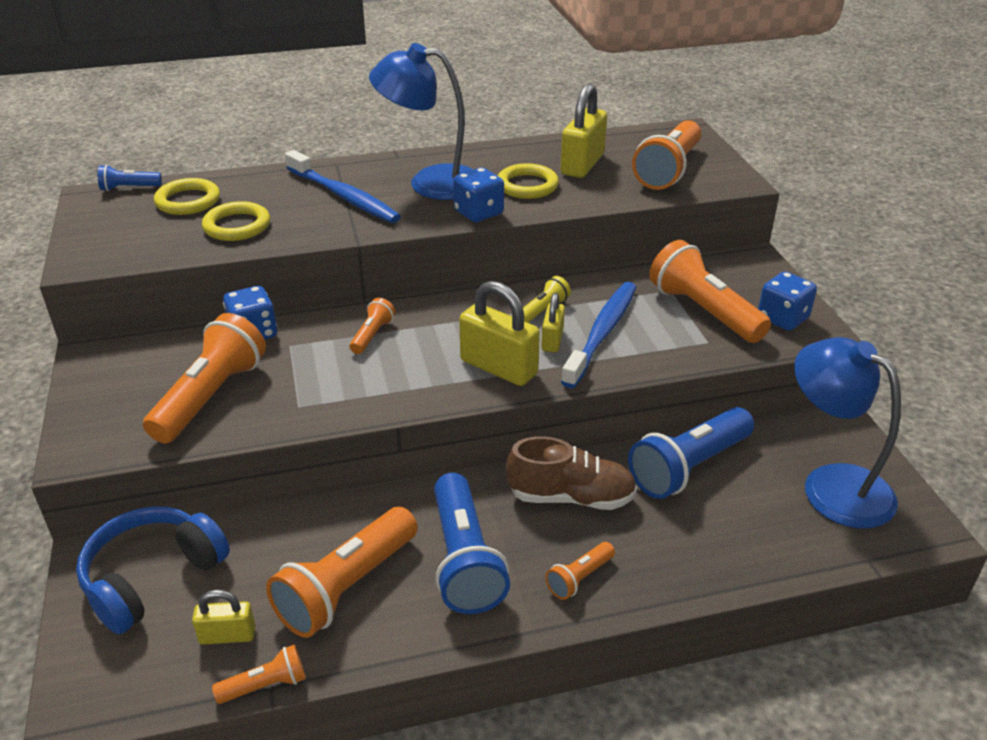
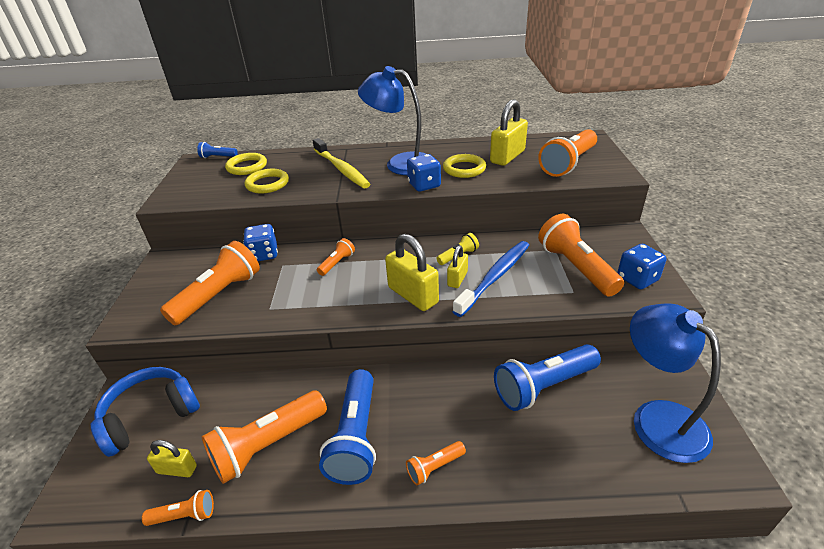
camera: 15 degrees right, 0 degrees up
blue toothbrush [285,150,401,223] -> yellow toothbrush [313,138,370,188]
brown shoe [506,436,637,510] -> none

